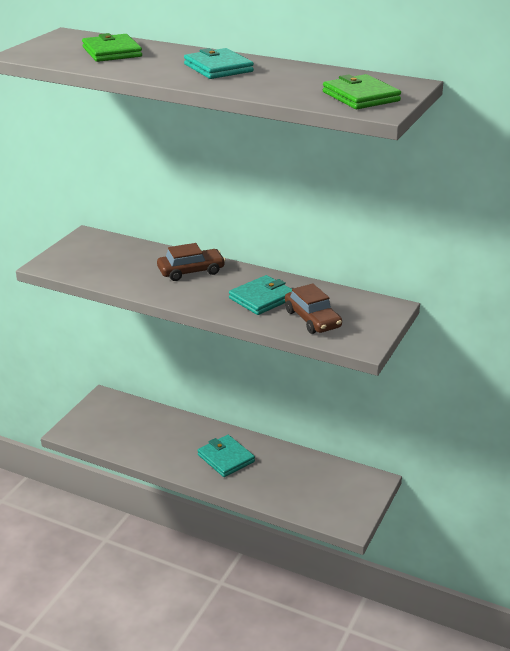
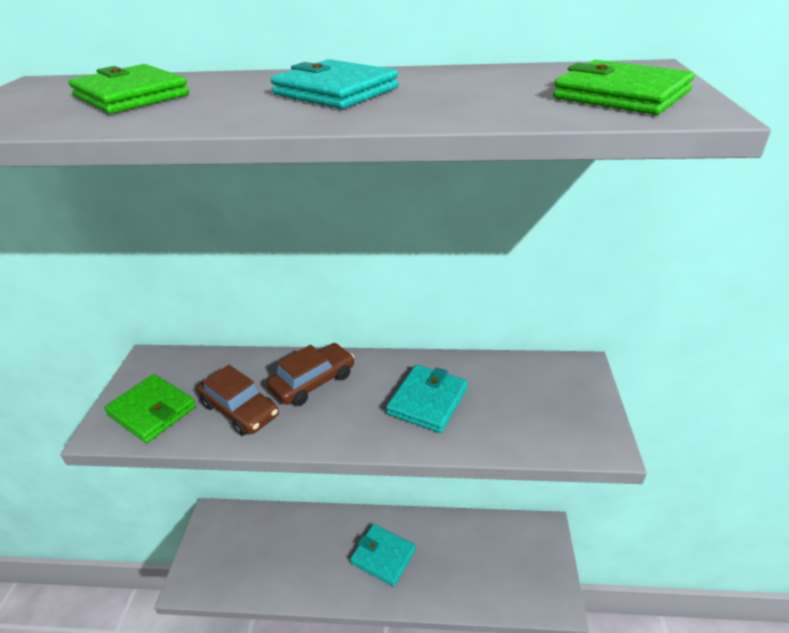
camera: 20 degrees left, 5 degrees up
brown car [285,284,342,334] -> brown car moved to [197,365,279,436]
none -> green wallet [104,374,196,443]

